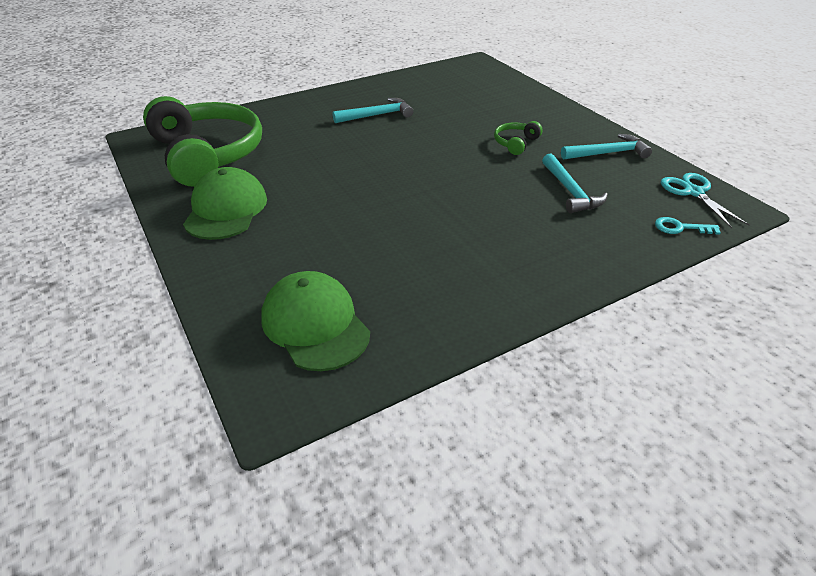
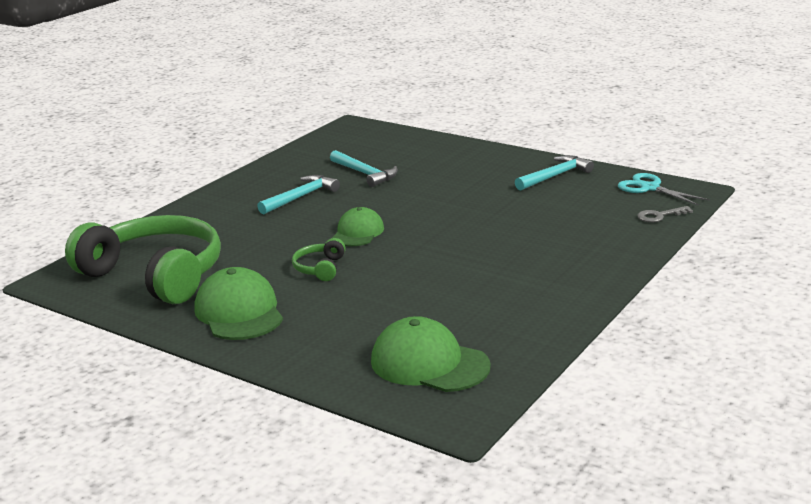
camera: 25 degrees left, 15 degrees down
green headphones [494,121,543,155] -> green headphones moved to [292,238,346,281]
turquoise hammer [542,154,608,213] -> turquoise hammer moved to [330,150,398,187]
turquoise key [655,217,721,235] -> grey key [638,206,693,223]
none -> green cap [332,207,384,246]

